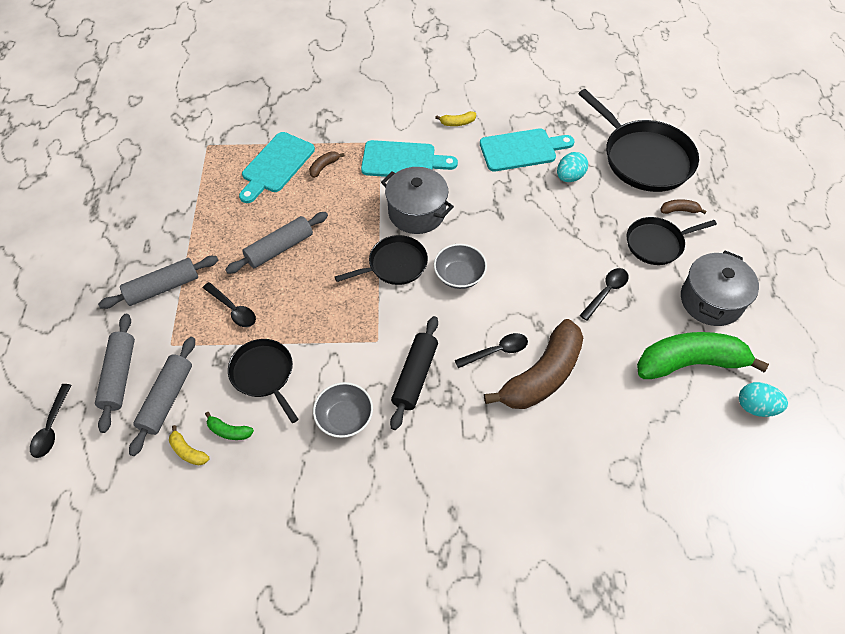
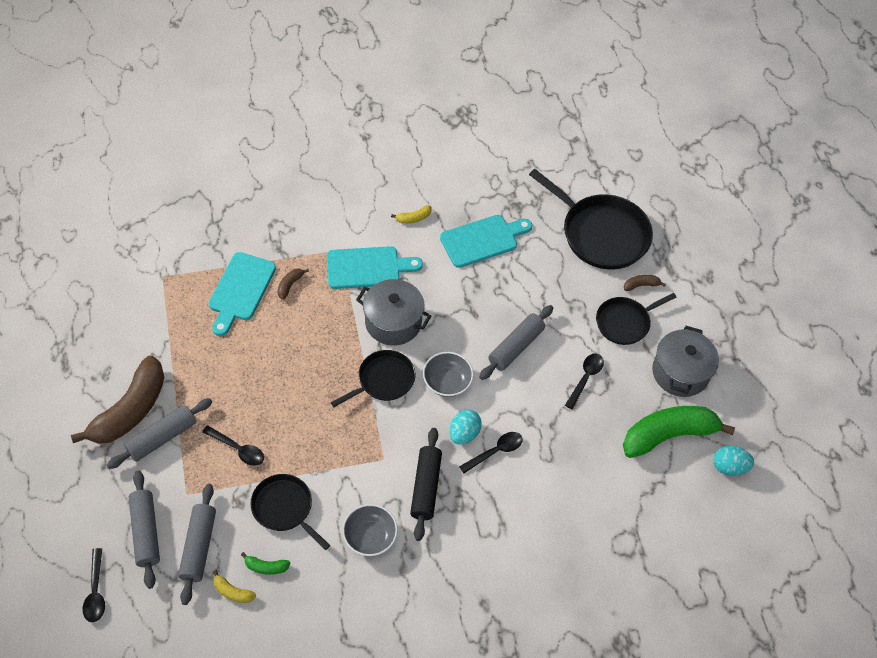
camera: 15 degrees left, 0 degrees up
grey rolling pin [225,212,328,274] -> grey rolling pin moved to [479,305,553,380]
brown banana [484,319,583,409] -> brown banana moved to [71,356,165,444]
turquoise egg [557,152,588,182] -> turquoise egg moved to [449,410,482,445]

